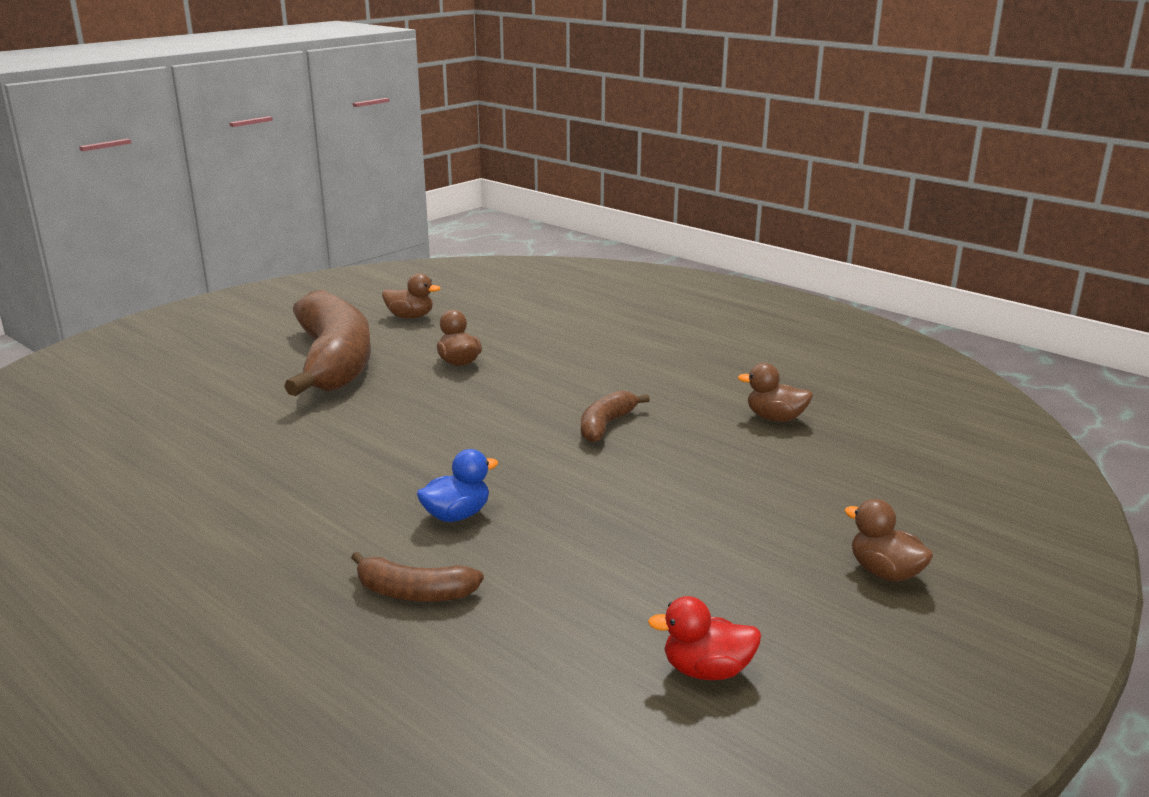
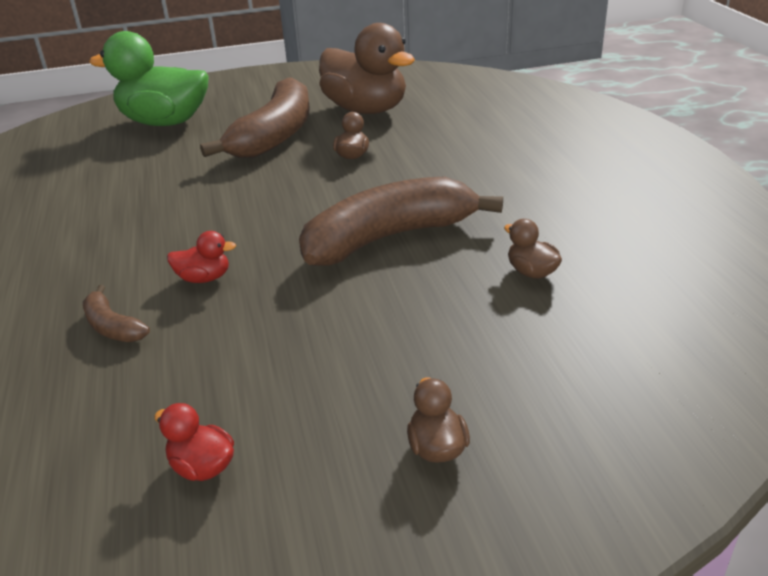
camera: 35 degrees right, 10 degrees up
brown duck [382,273,441,318] -> brown duck [319,23,415,114], size x2.41
blue duck [417,449,498,522] -> red duck [167,231,236,283]
brown banana [581,390,650,443] -> brown banana [299,176,503,266], size x2.30
none -> green duck [89,31,209,126]

